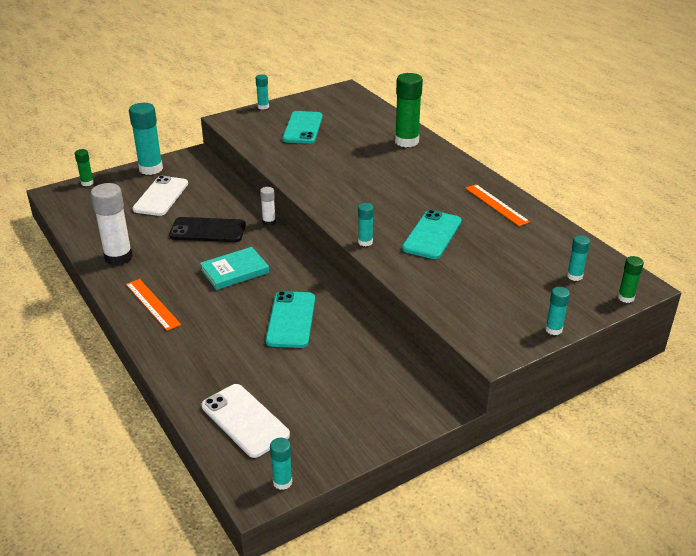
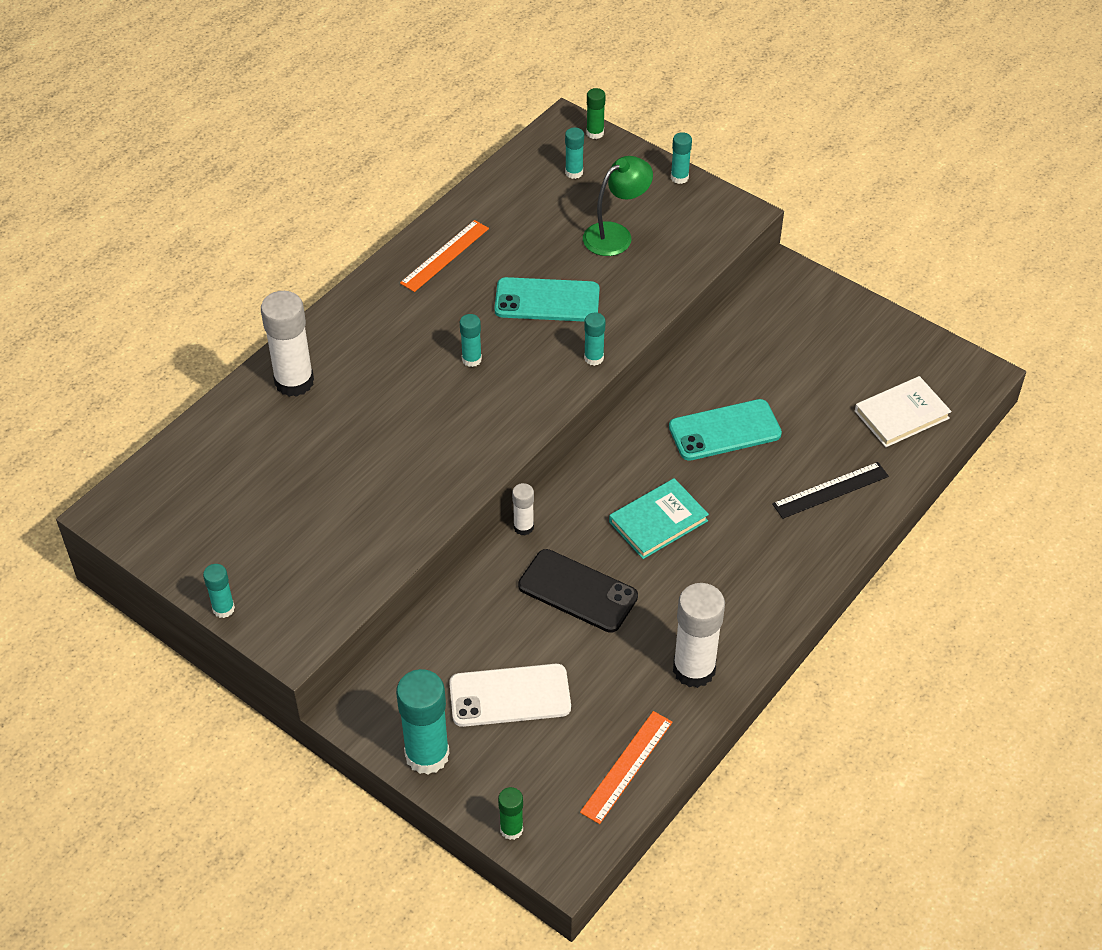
camera: 110 degrees left, 15 degrees up
orange ruler [126,279,181,331] -> orange ruler moved to [580,711,673,824]
black phone [169,217,246,242] -> black phone turned 45 degrees counterclockwise [518,549,638,633]
turquoise book [200,247,269,290] -> turquoise book turned 75 degrees counterclockwise [609,478,709,559]
white phone [201,384,290,458] -> white book [855,376,952,447]
turquoise glue stick [270,438,292,490] -> turquoise glue stick moved to [460,314,482,367]
turquoise phone [282,111,323,144] -> none
green glue stick [395,73,423,147] -> white glue stick [261,291,314,397]
none -> green lamp [583,156,653,256]
none -> black ruler [772,462,889,519]

